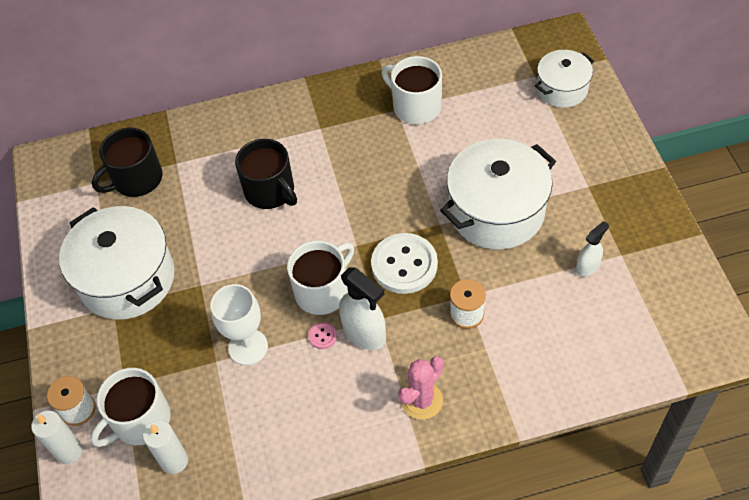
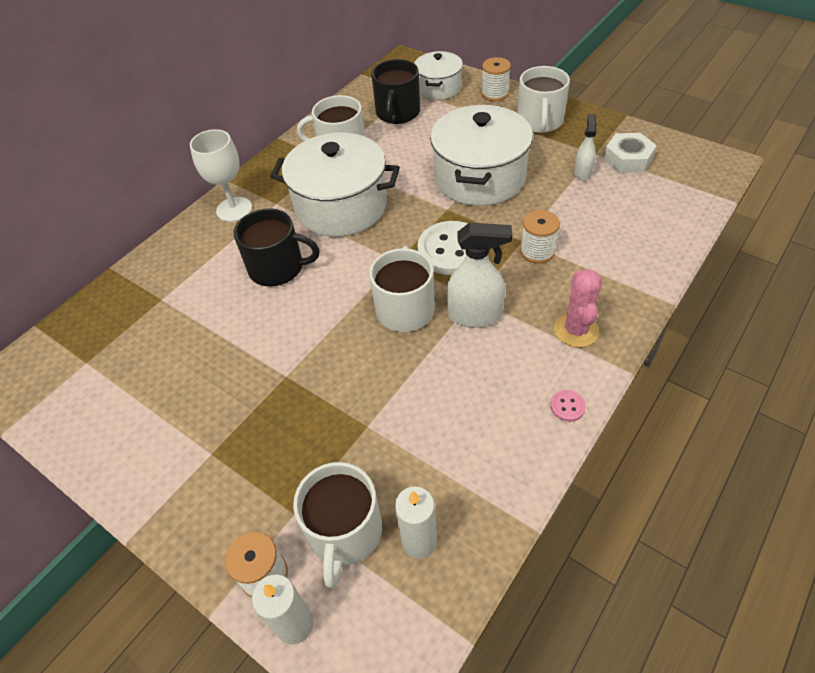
camera: 40 degrees left, 5 degrees down
white pot [59,206,175,320] -> white pot moved to [270,133,400,237]
black mug [92,128,163,197] -> black mug moved to [371,59,420,124]
white goblet [211,284,268,365] -> white goblet moved to [190,129,252,222]
pink button [308,322,337,349] -> pink button moved to [550,390,586,422]
none -> white spool [481,57,511,101]
none -> white mug [517,66,570,133]
none -> white nut [603,133,657,173]

